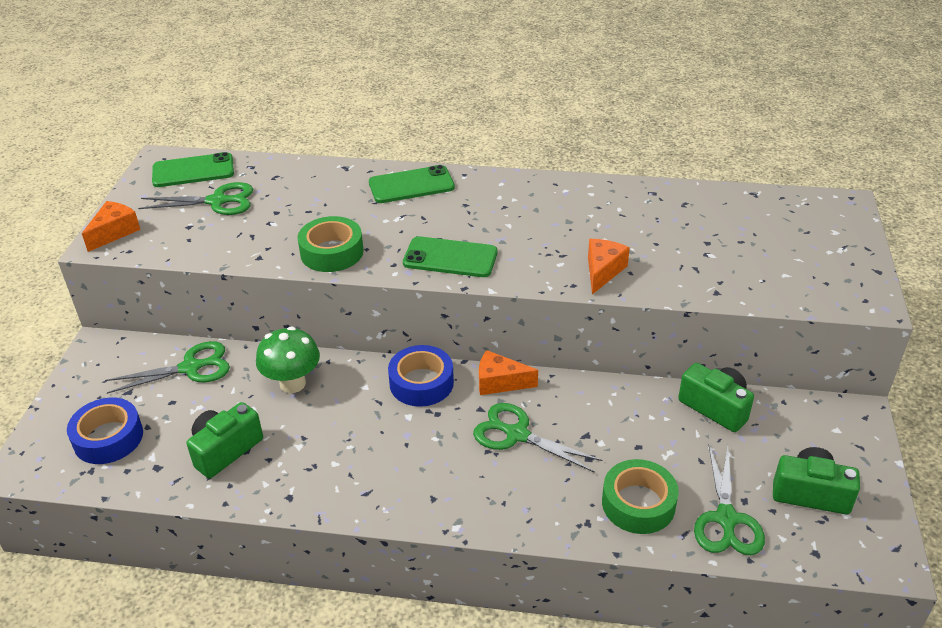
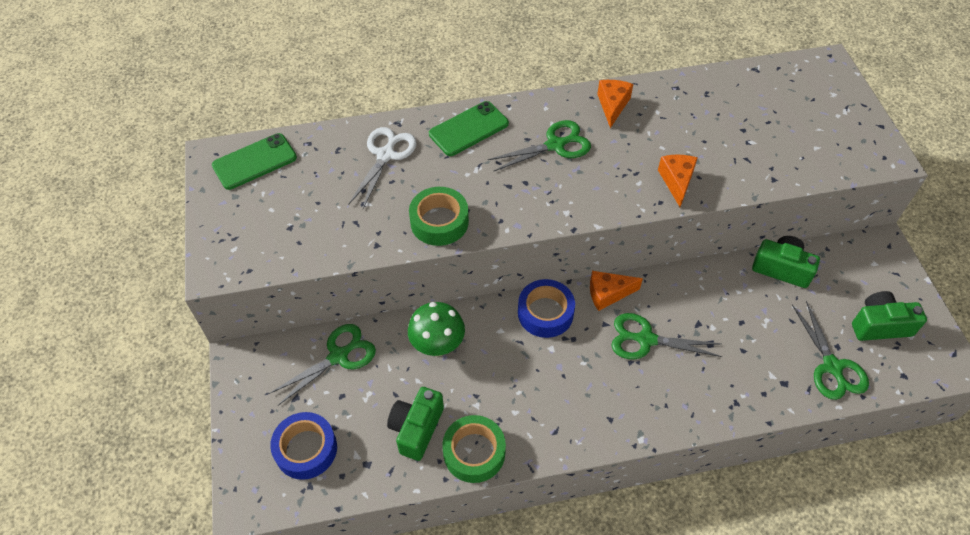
camera: 20 degrees left, 15 degrees up
orange cheese [82,201,140,252] -> orange cheese moved to [597,80,633,128]
green scissors [138,182,253,215] -> green scissors moved to [487,120,591,172]
green phone [403,236,498,277] -> none
green tape [602,459,679,534] -> green tape moved to [442,415,506,483]
none -> white scissors [348,127,417,209]

